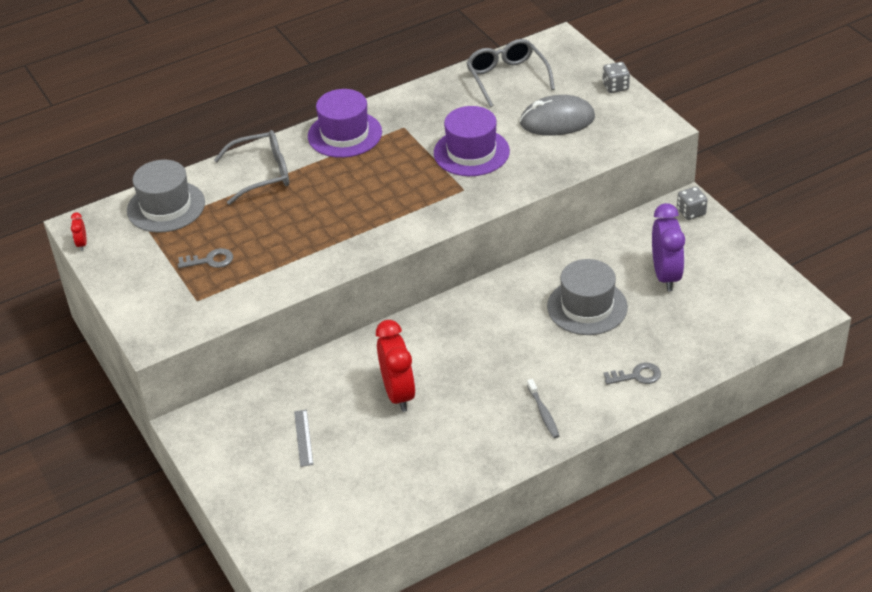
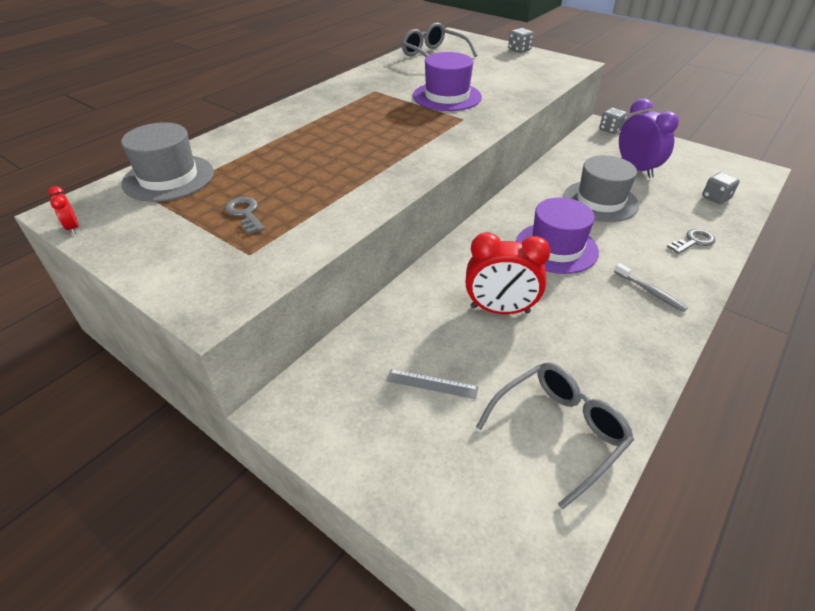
camera: 25 degrees left, 0 degrees up
grey key [178,248,233,268] -> grey key turned 90 degrees counterclockwise [225,197,265,234]
grey glasses [214,130,289,205] -> grey glasses moved to [476,363,634,509]
grey ruler [294,410,313,467] -> grey ruler turned 45 degrees counterclockwise [386,369,478,399]
purple hat [308,89,382,158] -> purple hat moved to [516,197,599,274]
red clock [376,320,415,412] -> red clock turned 135 degrees clockwise [466,232,551,314]
grey mouse [520,95,595,136] -> none
none -> grey dice [702,172,740,204]

